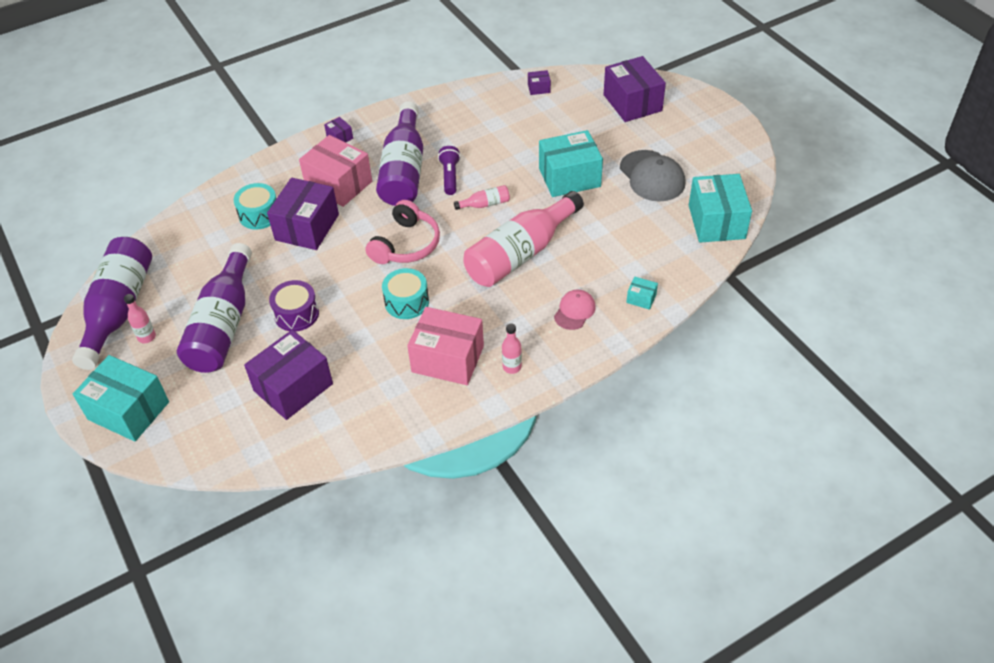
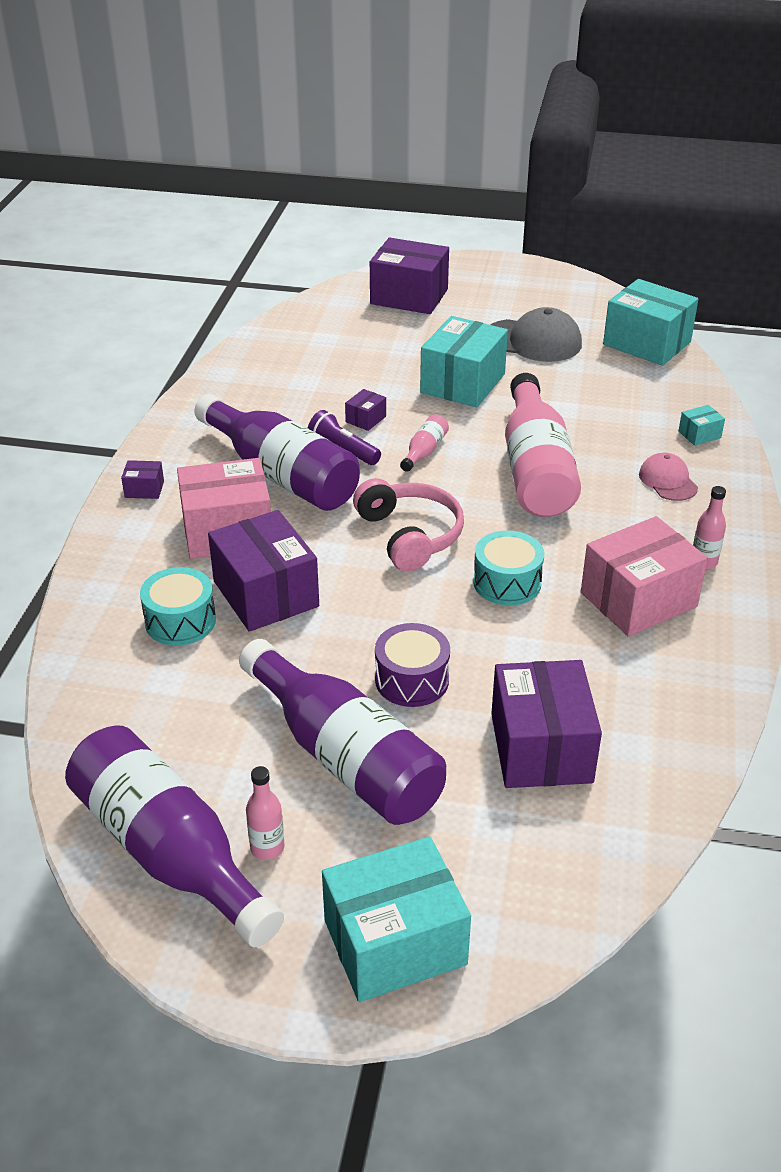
camera: 50 degrees left, 10 degrees down
purple box [528,70,551,95] -> purple box moved to [345,389,386,431]

